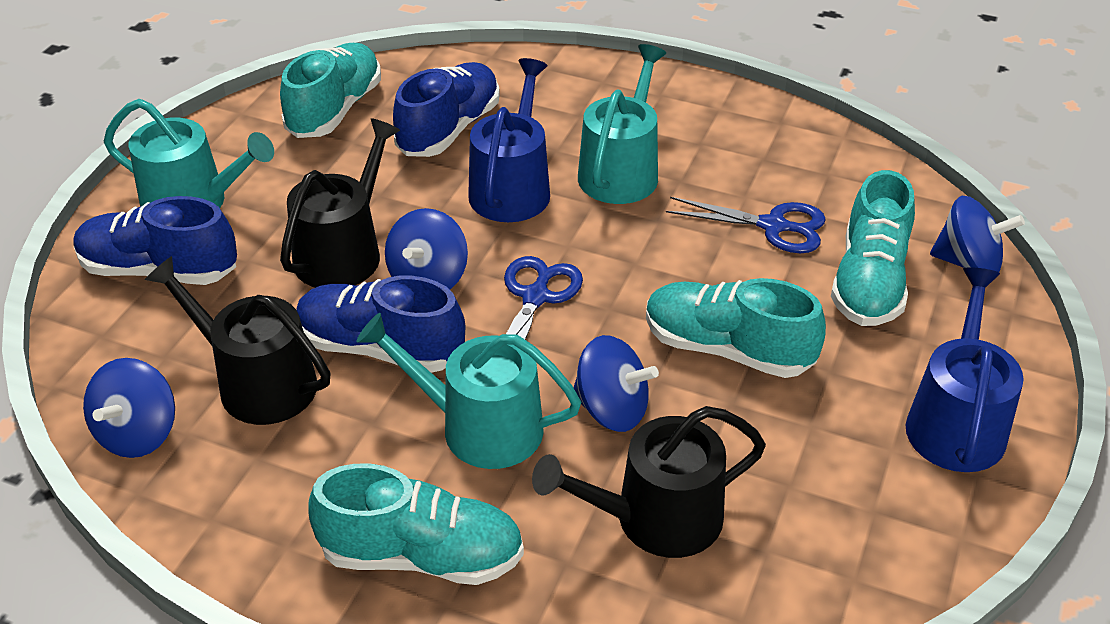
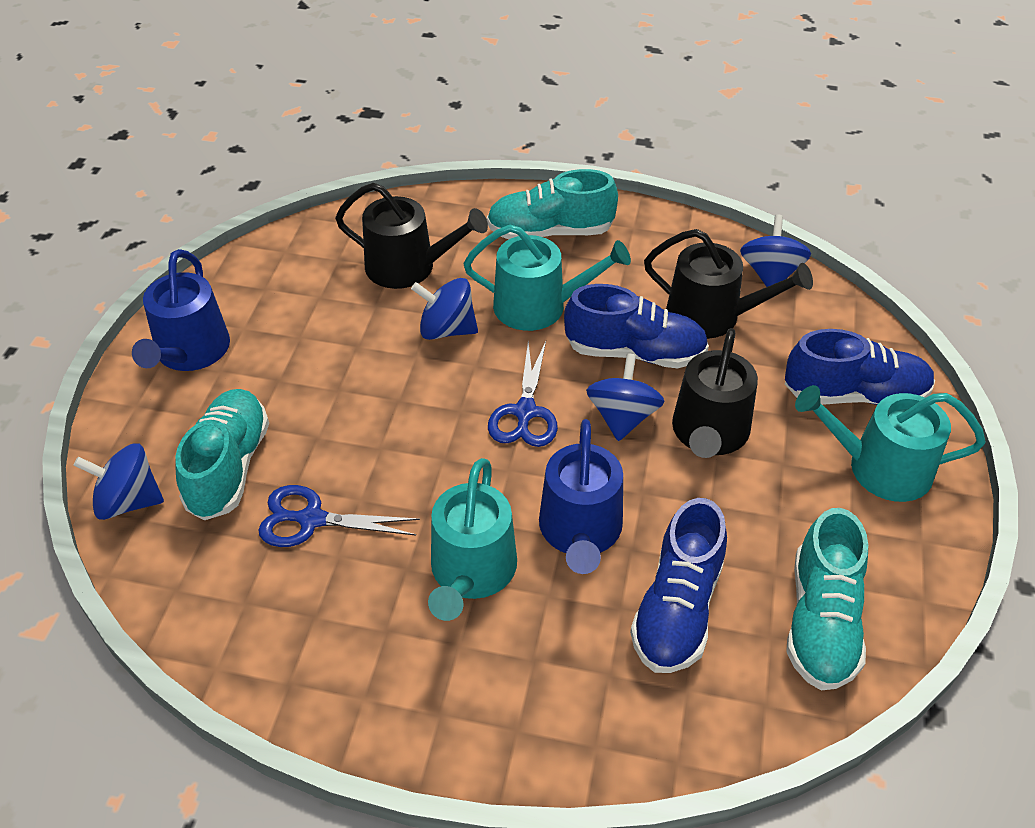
camera: 170 degrees right, 5 degrees up
black watering can [532,406,766,558] -> black watering can turned 45 degrees clockwise [335,183,488,289]
turquoise shoe [646,278,826,378] -> none

